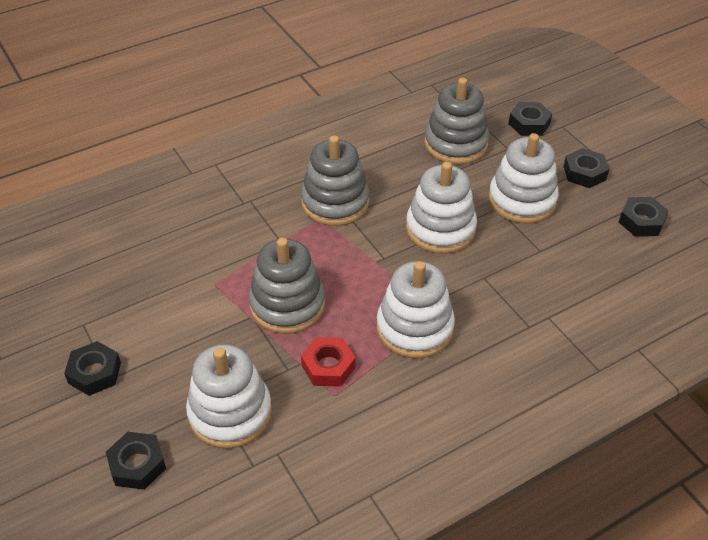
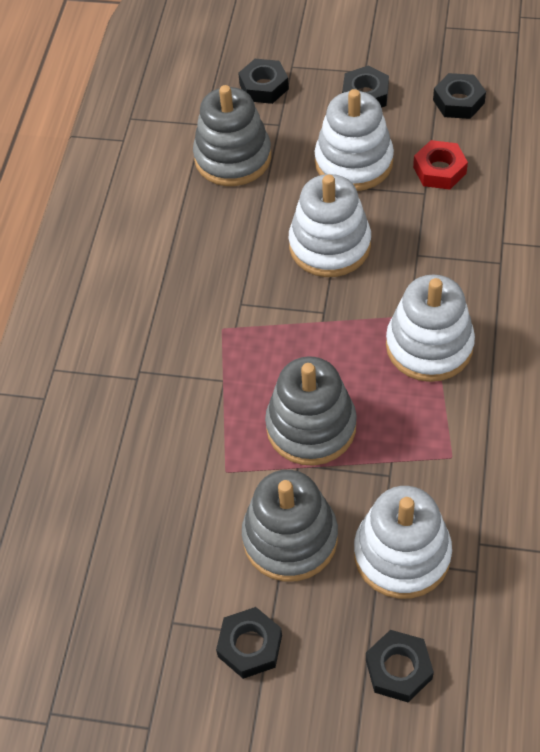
camera: 45 degrees left, 10 degrees up
grey stacking toy [301,135,369,226] -> grey stacking toy moved to [242,470,338,582]
red nut [301,337,356,387] -> red nut moved to [413,140,468,190]

